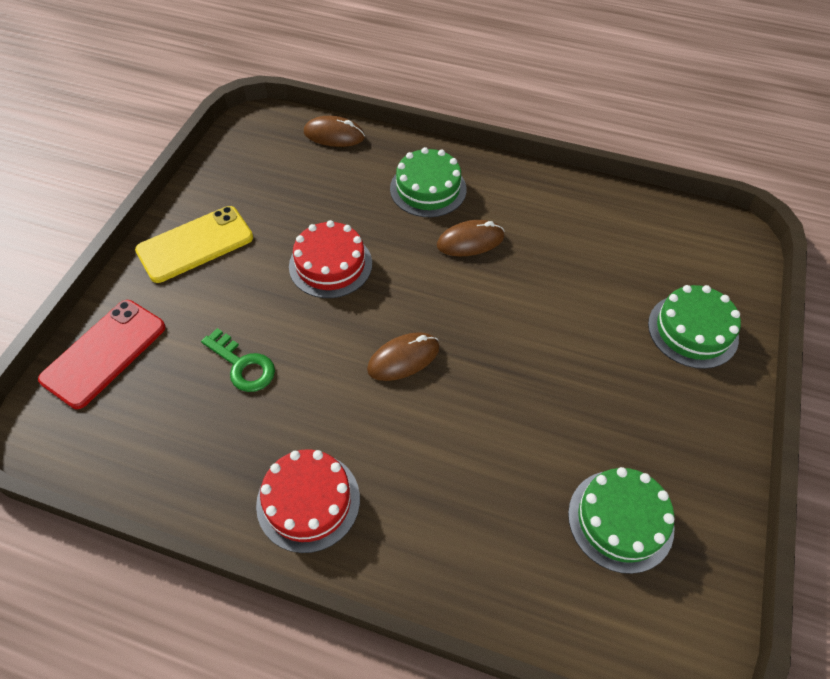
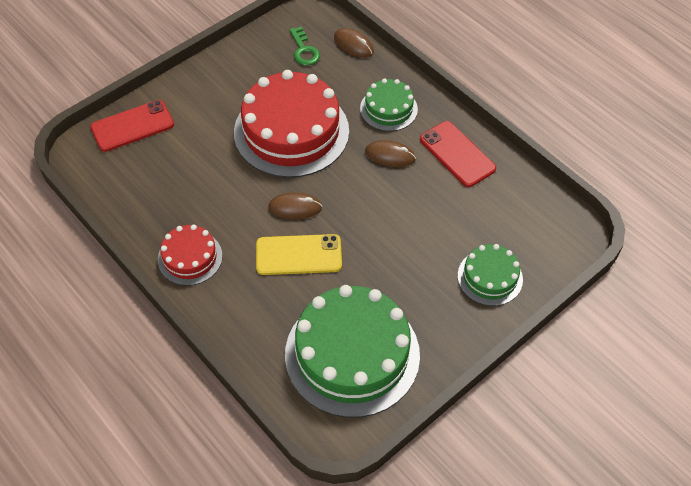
camera: 30 degrees right, 0 degrees up
yellow phone [135,206,253,283] -> yellow phone moved to [256,234,342,275]
green key [201,328,275,392] -> green key moved to [289,27,320,66]
red cake [289,220,372,298] -> red cake [234,70,349,178], size x1.96
green cake [568,467,675,574] -> green cake [285,285,420,418], size x1.96
none -> red phone [420,121,496,187]

